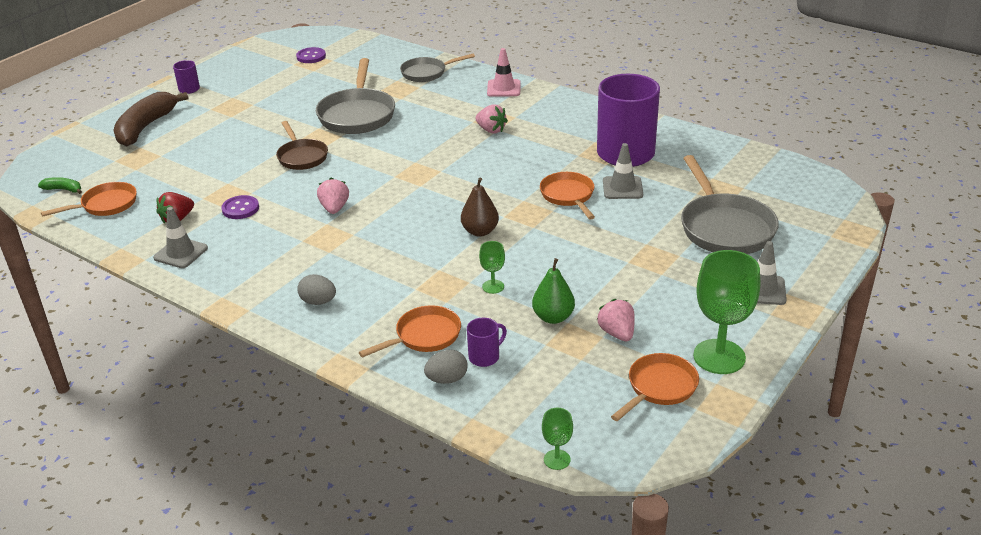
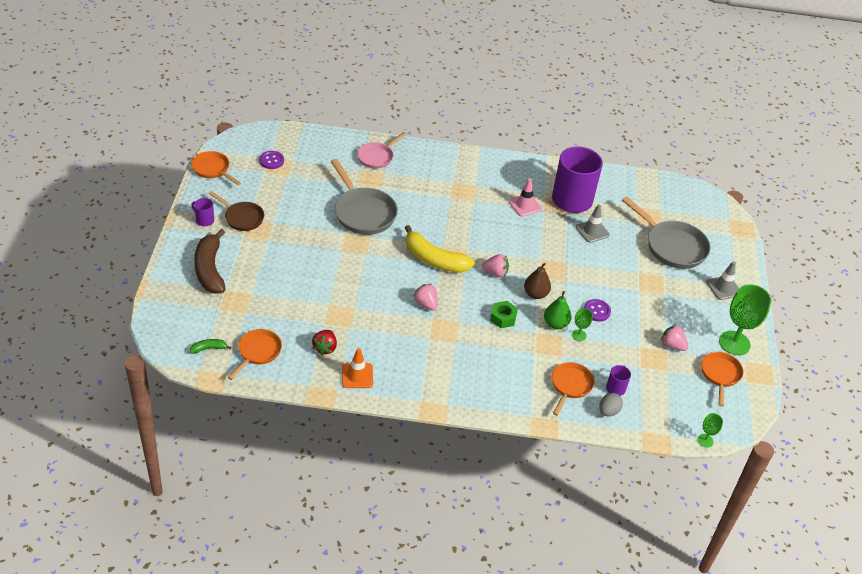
camera: 35 degrees left, 10 degrees up
grey traffic cone [153,207,208,268] -> orange traffic cone [342,348,373,388]
purple button [221,195,259,219] -> purple button moved to [584,299,611,322]
brown pan [276,121,328,170] -> brown pan moved to [209,191,264,231]
grey egg [297,274,336,305] -> none
grey pan [400,54,475,82] -> pink pan [357,132,407,169]
pink strawberry [475,104,508,134] -> pink strawberry moved to [482,254,509,277]
pink traffic cone [487,48,521,97] -> pink traffic cone moved to [509,178,542,217]
green pear [532,258,575,324] -> green pear moved to [544,291,572,329]
orange pan [540,172,595,220] -> orange pan moved to [191,151,241,185]
none -> yellow banana [405,225,475,273]
none -> green nut [490,301,518,328]

